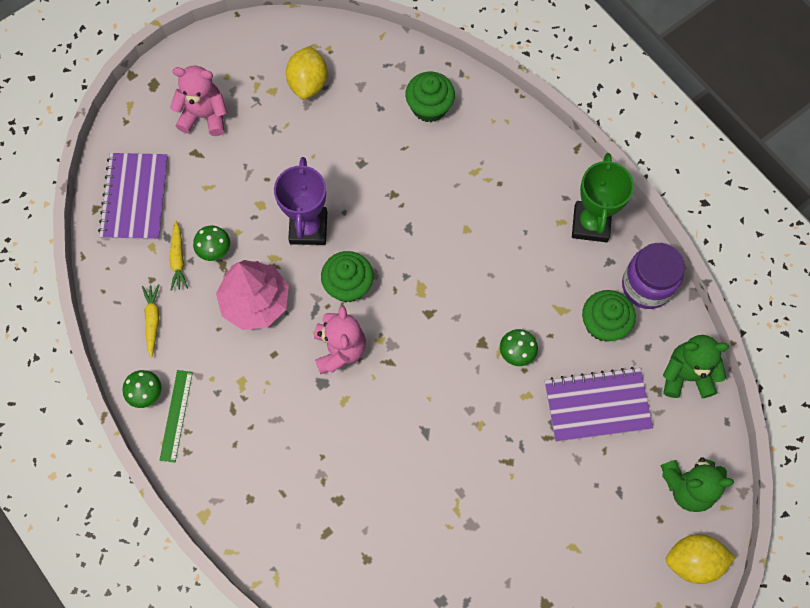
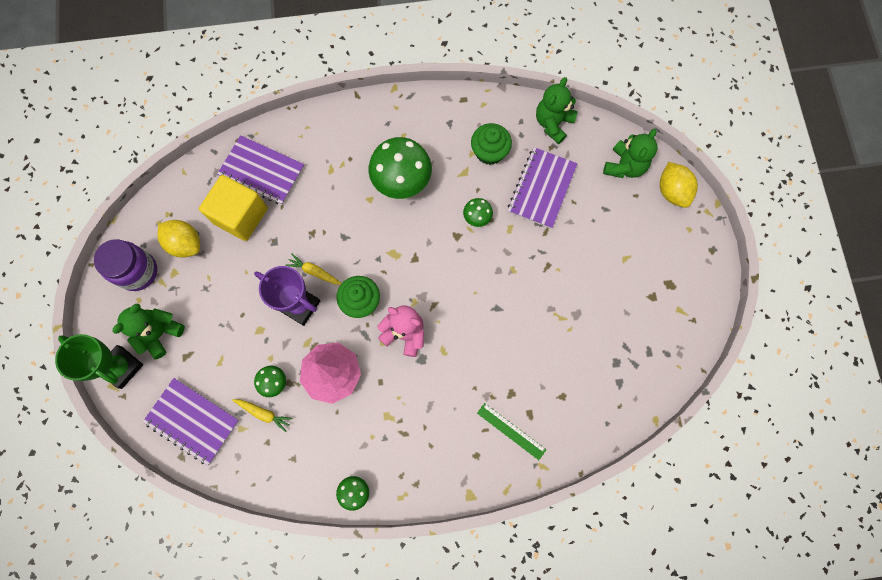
camera: 60 degrees left, 5 degrees up
yellow carrot [142,284,159,358] -> yellow carrot moved to [285,254,342,285]
green ruler [160,370,193,463] -> green ruler moved to [477,403,546,460]
pink teddy bear [170,66,227,136] -> green teddy bear [113,303,185,360]
green cupcake [405,72,455,122] -> purple notebook [217,135,305,205]
green trophy [572,153,634,242] -> green trophy moved to [55,334,143,389]
purple jar [622,243,685,309] -> purple jar moved to [94,239,157,291]
yellow lemon [666,534,736,584] -> yellow lemon turned 45 degrees counterclockwise [660,162,698,208]
none -> yellow cube [199,175,268,241]
none -> green mushroom [369,137,432,199]

